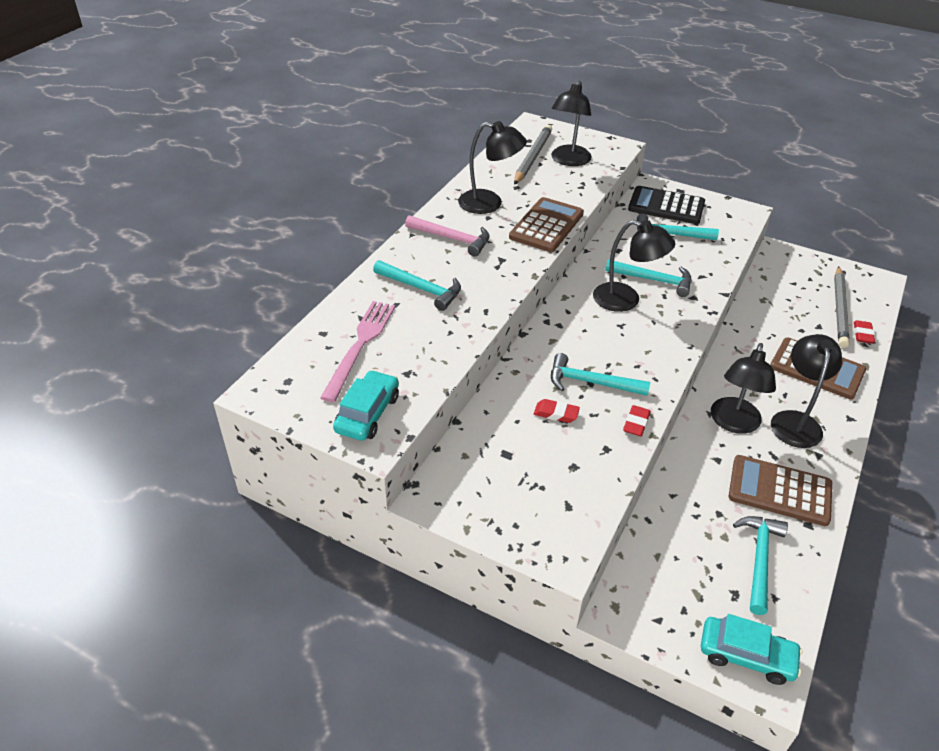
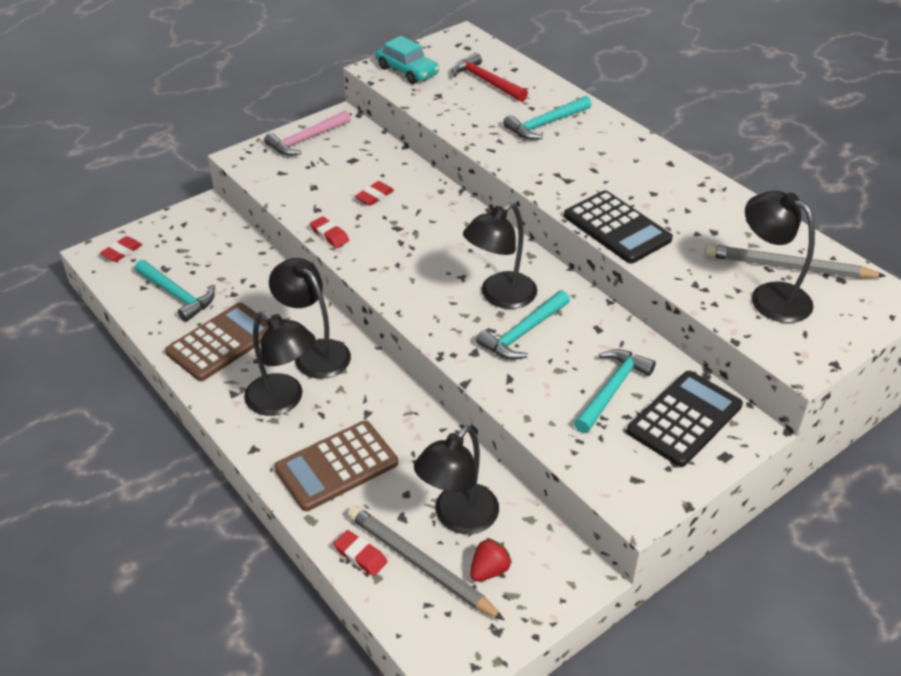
camera: 115 degrees right, 0 degrees up
pink fork [320,301,395,402] -> red hammer [452,53,528,102]
pink hammer [405,215,490,257] -> pink hammer moved to [264,110,351,156]
black lamp [458,121,527,214] -> black lamp moved to [414,426,499,534]
brown calculator [509,197,584,252] -> black calculator [564,190,673,264]
grey pencil [514,125,552,185] -> grey pencil turned 150 degrees clockwise [705,244,886,279]
turquoise hammer [551,353,650,396] -> none
turquoise car [701,614,802,685] -> red eraser [100,236,143,262]
none -> red strawberry [470,538,512,582]

